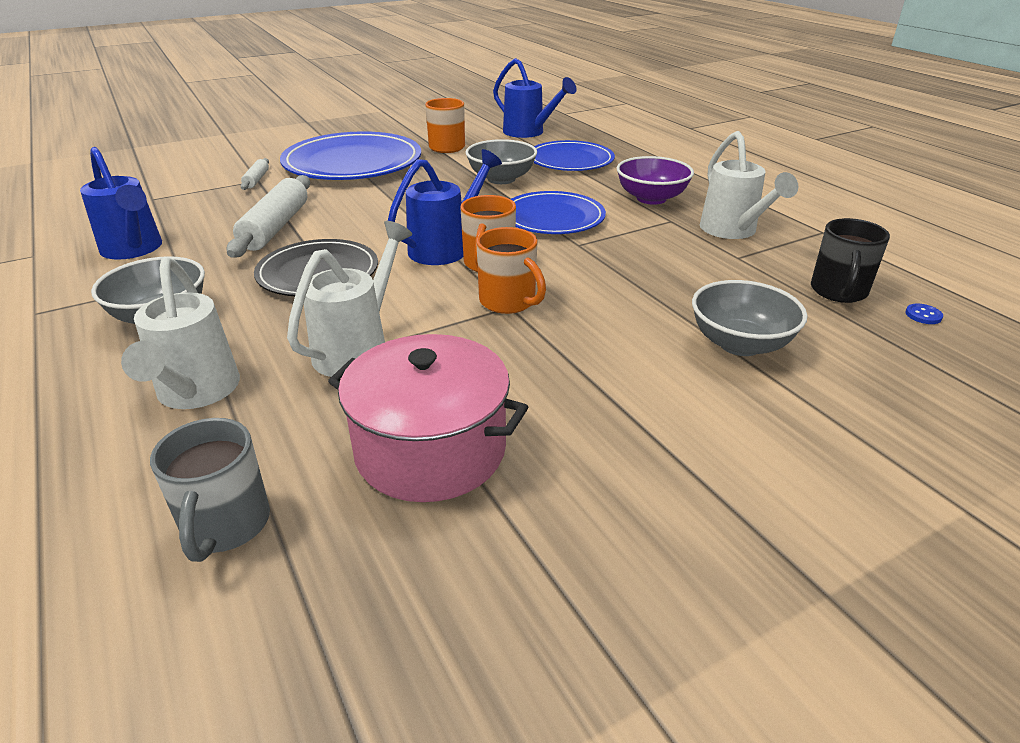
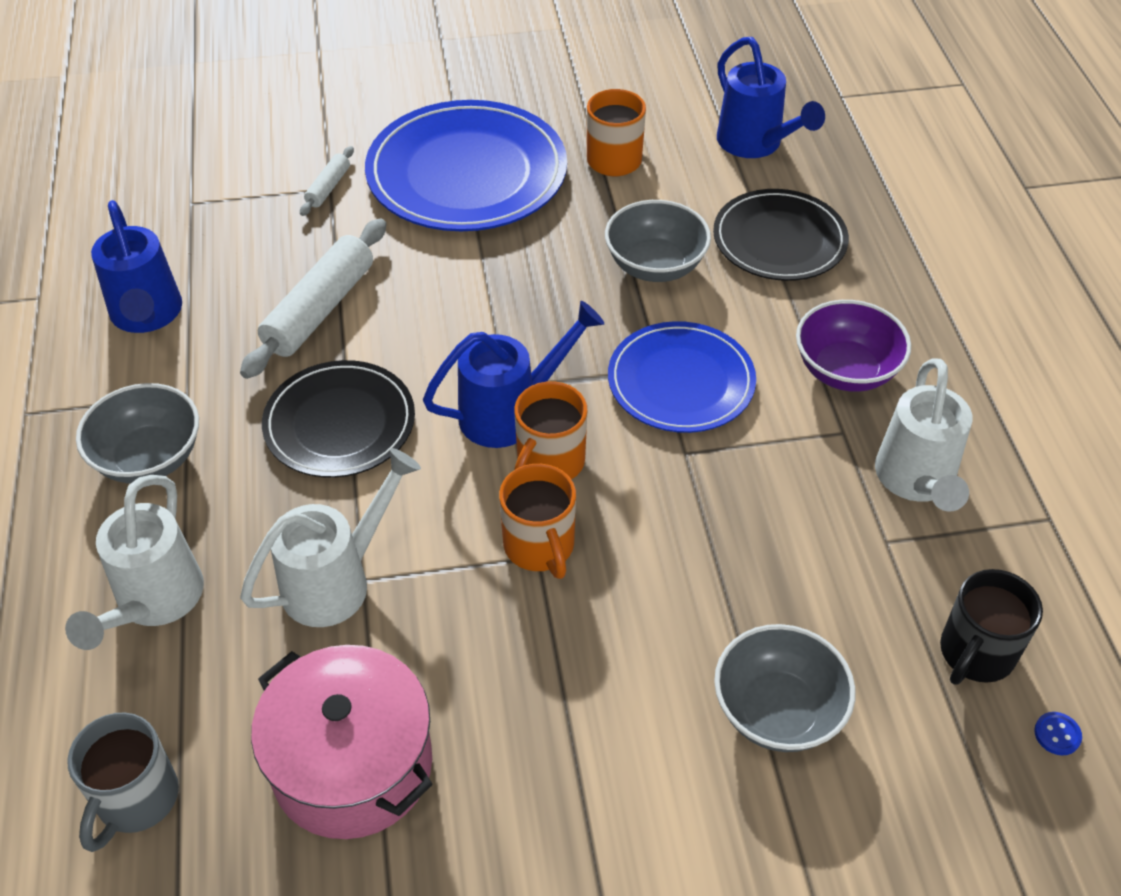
camera: 20 degrees right, 15 degrees up
blue plate [534,140,615,171] -> black plate [713,189,849,281]

